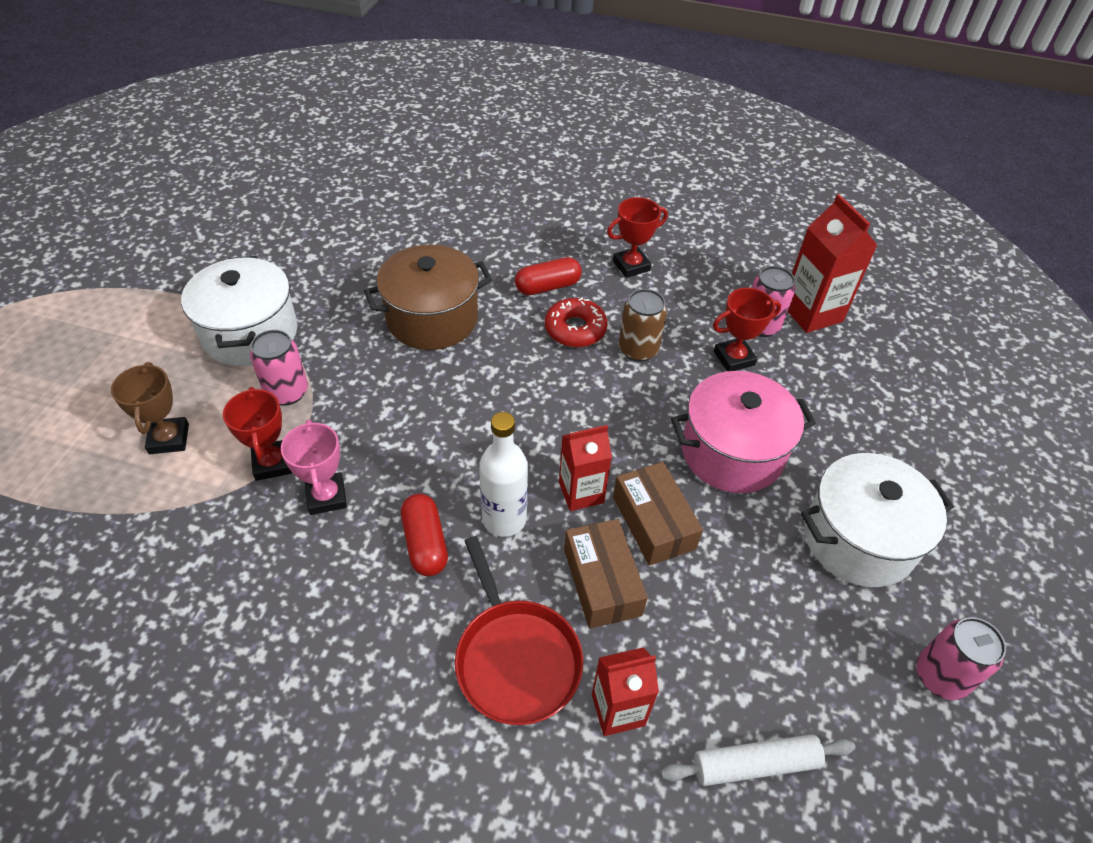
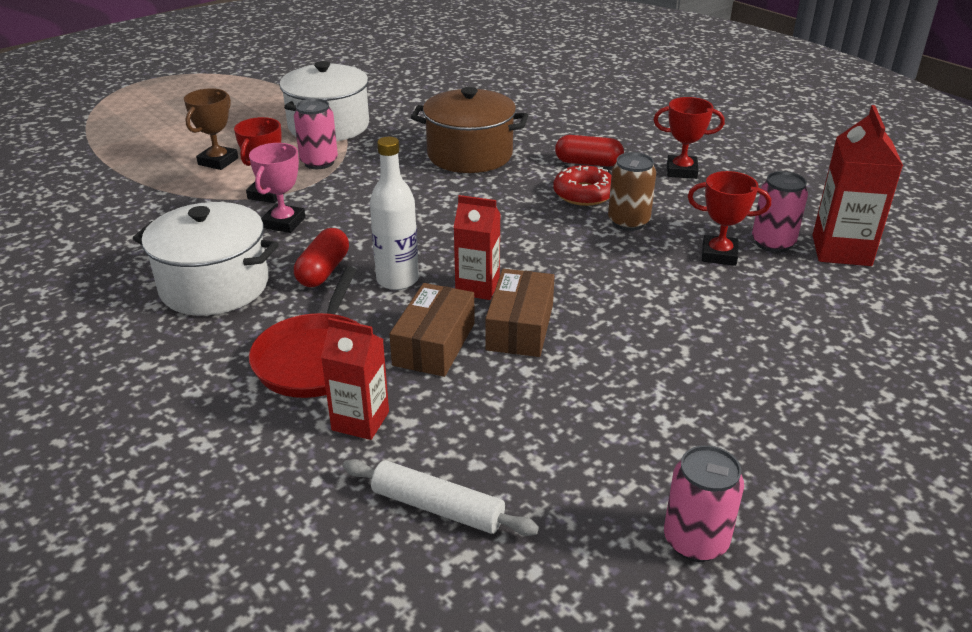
camera: 35 degrees right, 15 degrees down
pink pot [671,371,816,493] -> none
white pot [801,453,954,587] -> white pot moved to [133,202,279,315]

